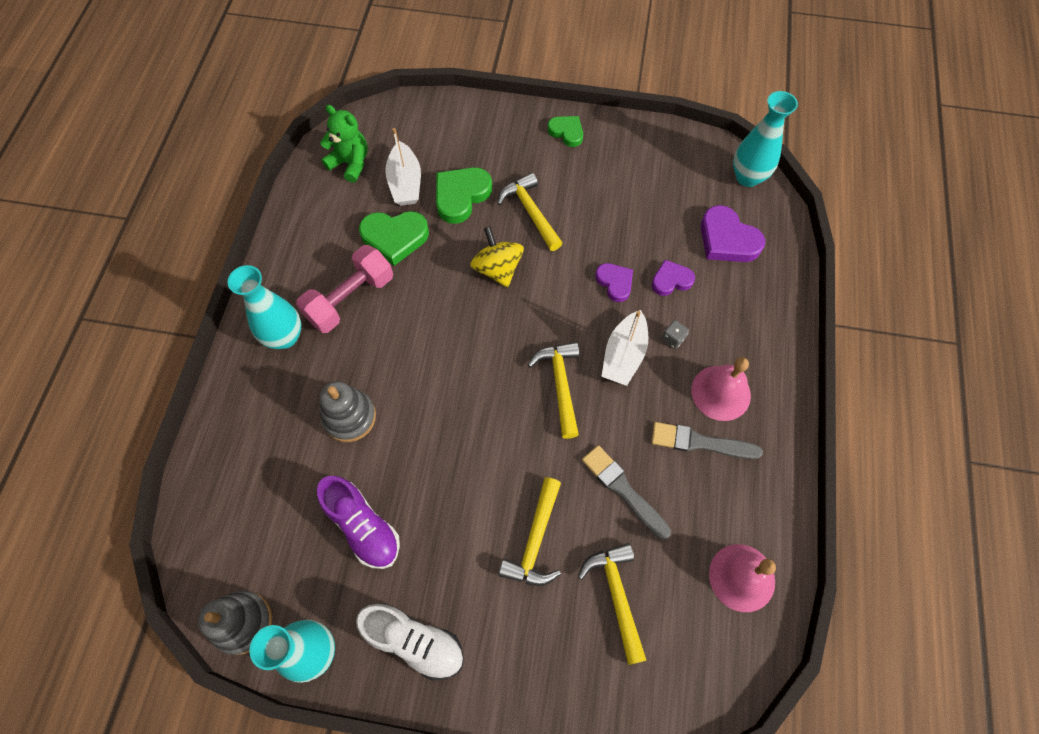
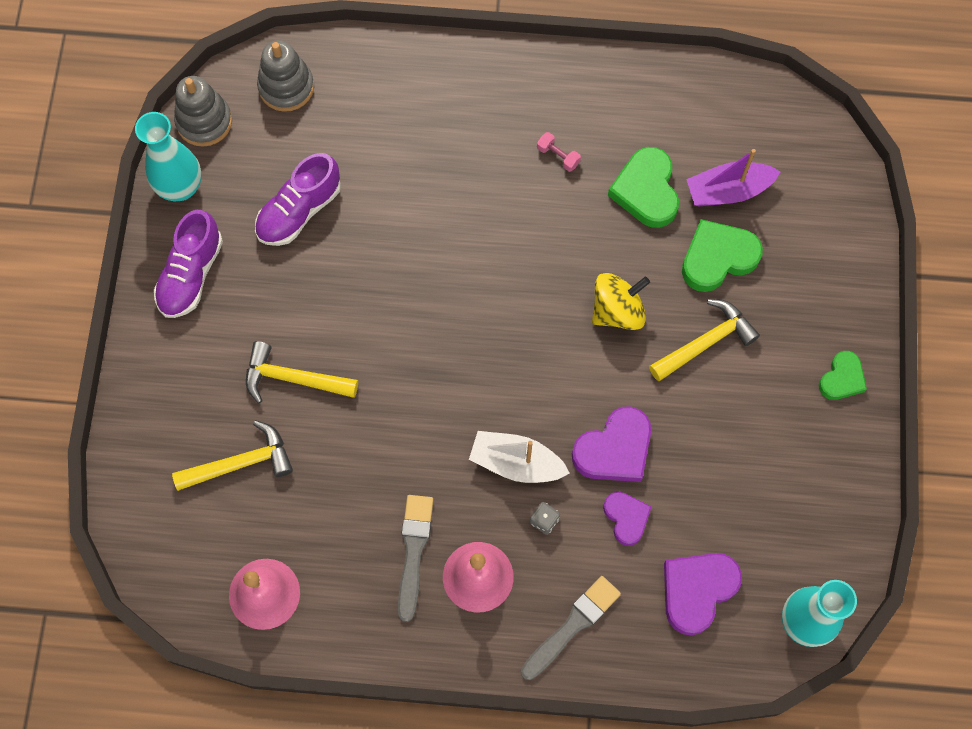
camera: 85 degrees right, 5 degrees up
turquoise vase [228,265,301,349] -> none
pink dumbbell [296,245,393,333] -> pink dumbbell [537,132,581,172], size x0.41
green teddy bear [320,105,368,183] -> none
grey stacking toy [320,381,376,442] -> grey stacking toy moved to [257,40,314,112]
white shoe [356,603,464,681] -> purple shoe [154,210,223,318]
white boat [385,128,421,206] -> purple boat [686,149,781,206]
green heart [436,167,492,224] -> green heart turned 60 degrees counterclockwise [682,219,763,292]
yellow hammer [528,342,579,439] -> none
grey brush [582,445,671,539] -> grey brush moved to [521,576,621,680]
purple heart [595,263,633,302] -> purple heart [572,406,651,482], size x1.62

